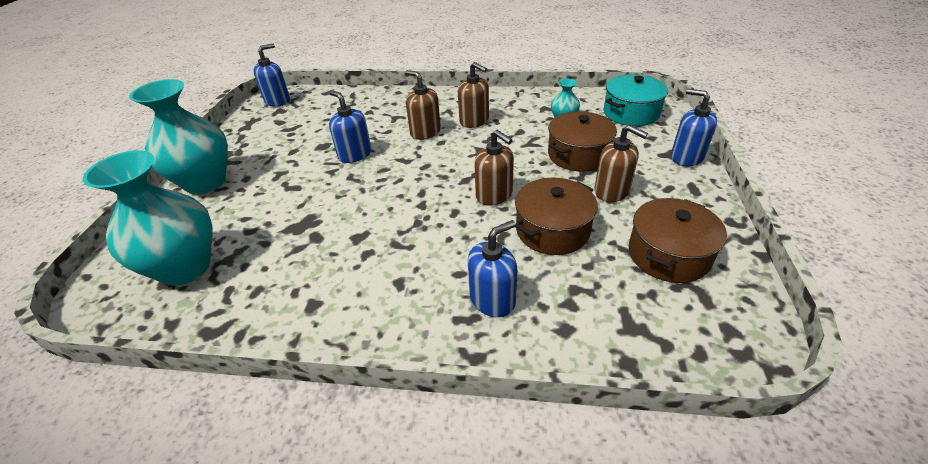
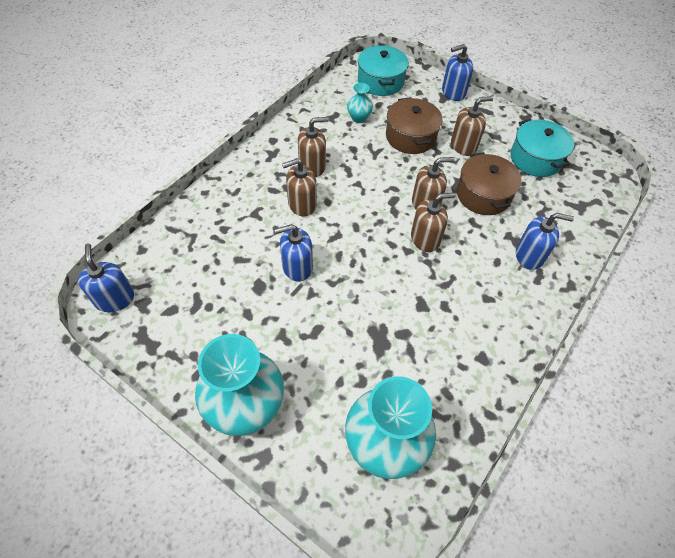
camera: 65 degrees left, 15 degrees up
blue soap dispenser [468,220,517,317] -> blue soap dispenser turned 105 degrees clockwise [516,213,574,270]
brown pot [629,198,727,283] -> turquoise pot [510,119,574,177]
none -> brown soap dispenser [411,192,456,252]

